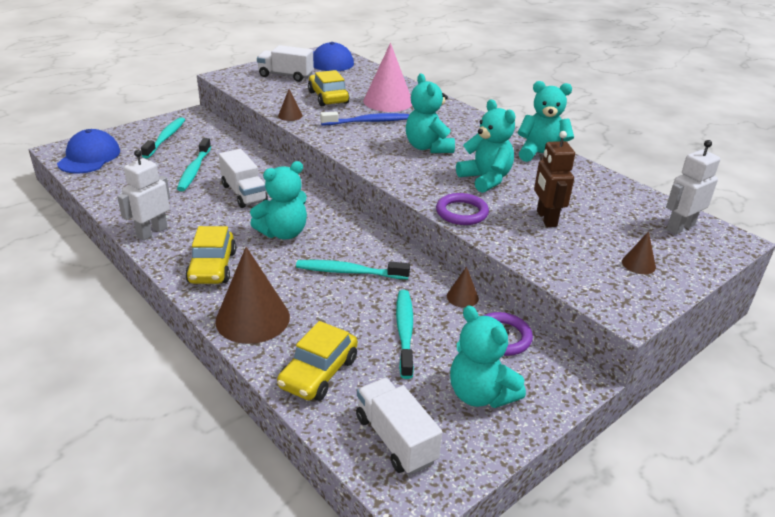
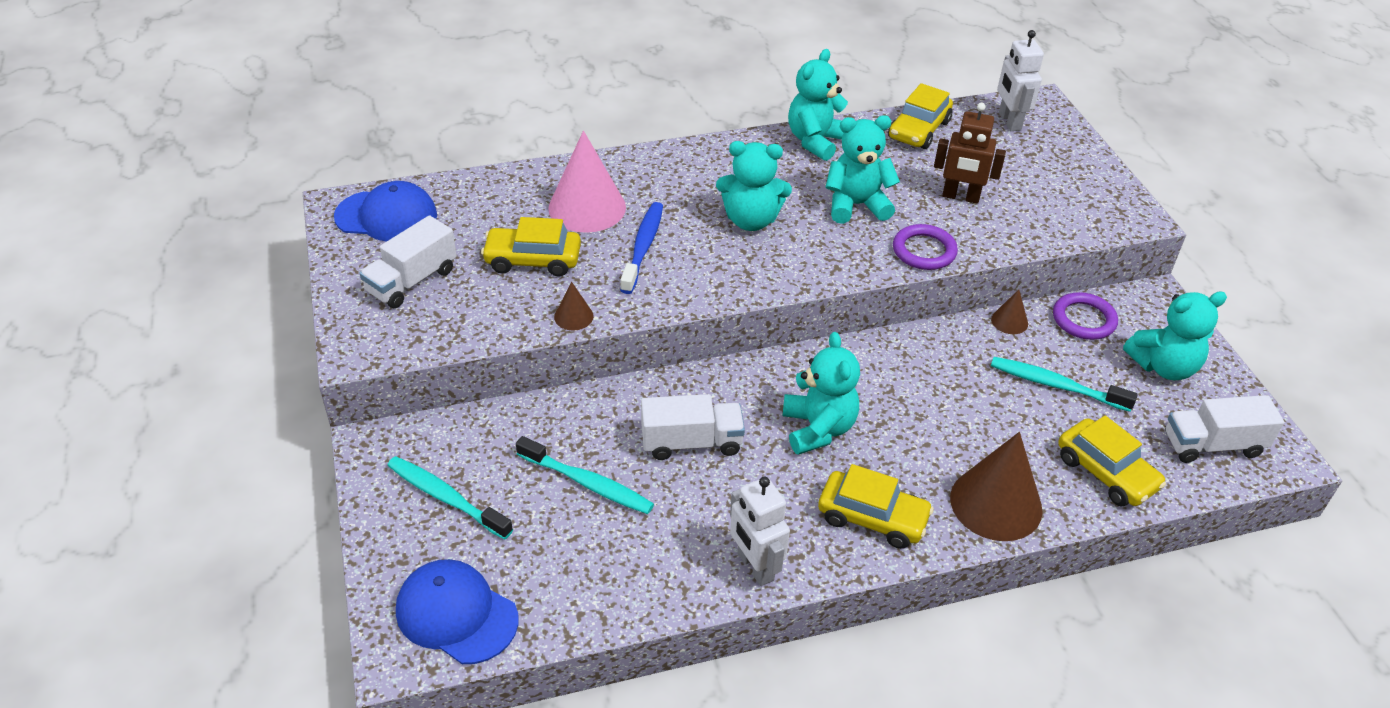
camera: 65 degrees left, 10 degrees up
turquoise toothbrush [296,260,410,279] -> none
brown cone [622,231,656,274] -> none
none -> yellow car [888,83,953,149]

